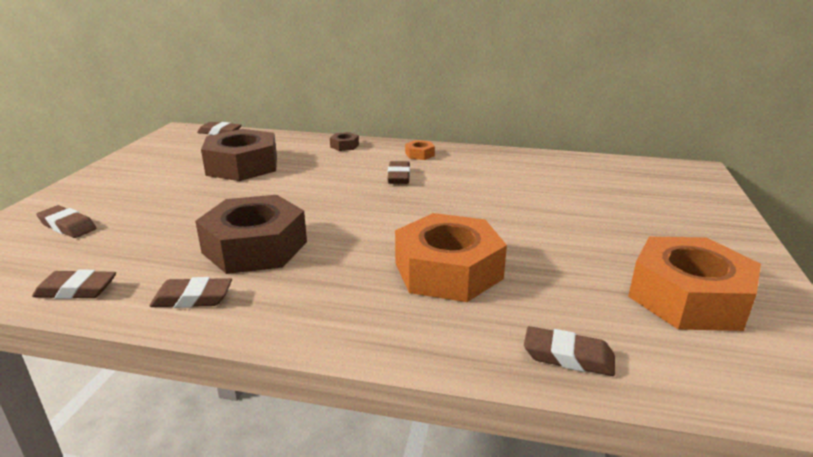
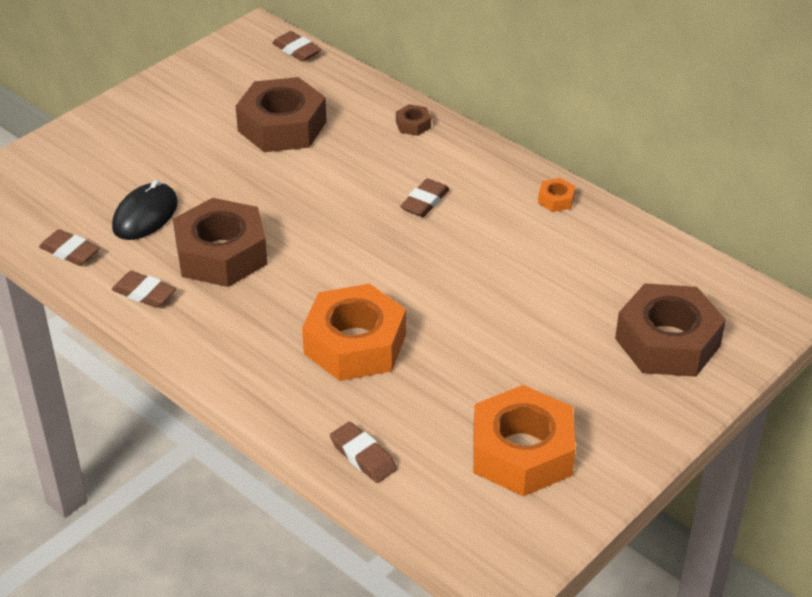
camera: 30 degrees right, 15 degrees up
brown eraser [36,205,96,238] -> none
orange nut [405,140,435,160] -> orange nut moved to [538,178,576,212]
none -> black mouse [112,180,178,240]
none -> brown nut [615,283,726,377]

